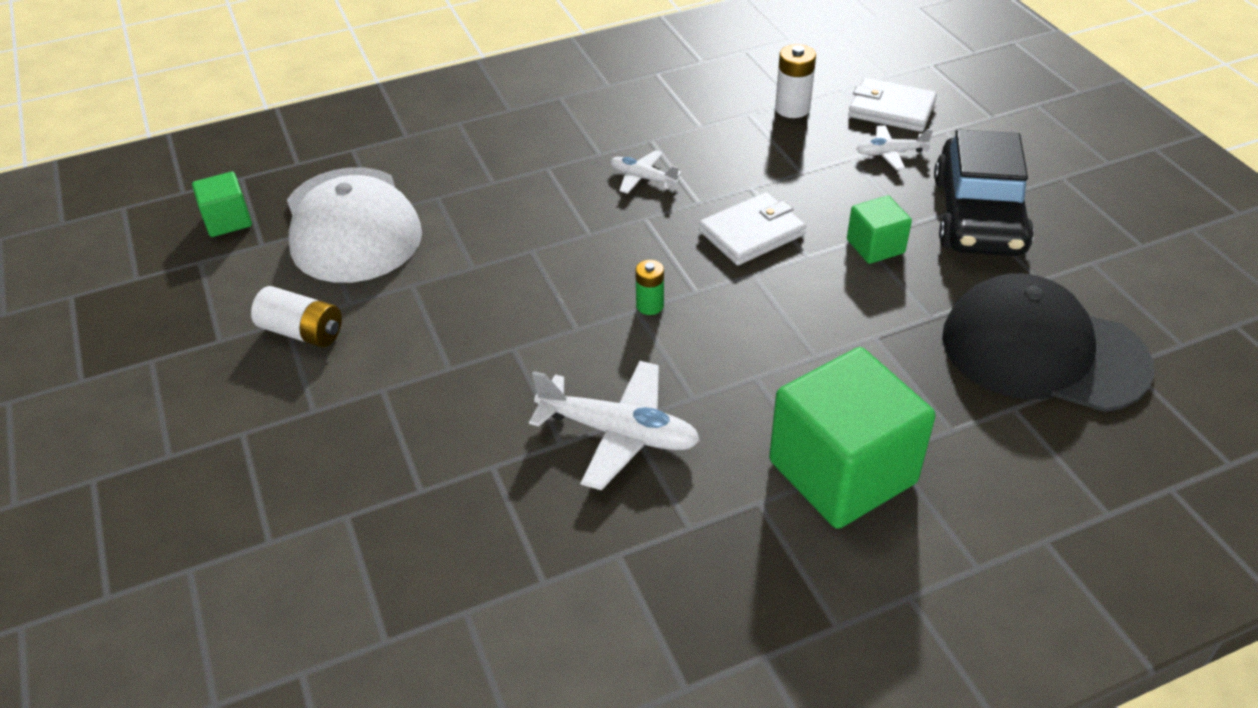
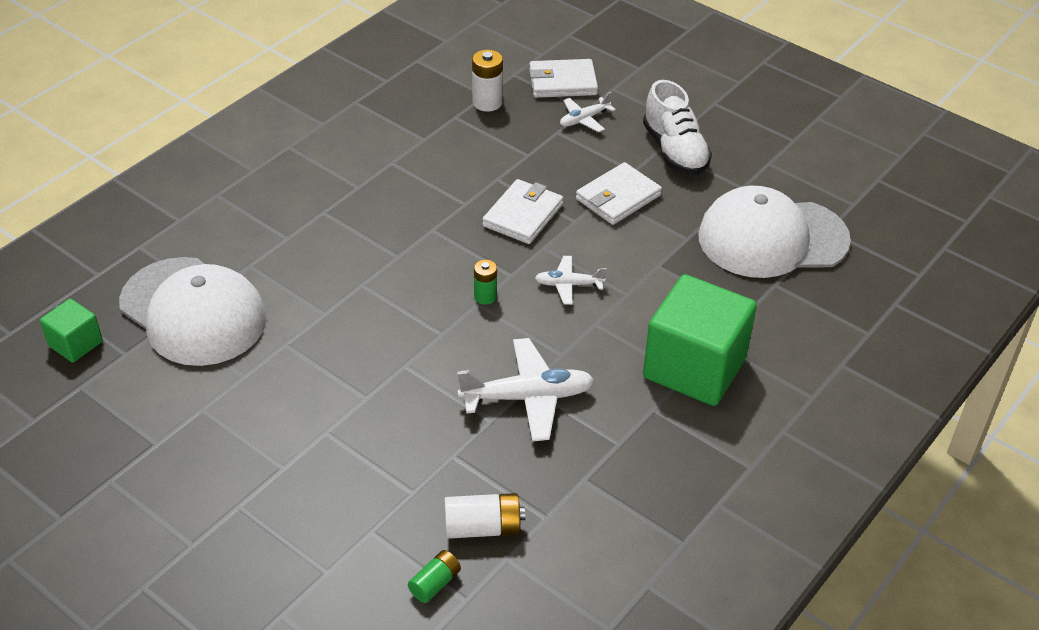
camera: 30 degrees left, 0 degrees up
white battery [251,286,342,347] -> white battery moved to [444,493,525,539]
white plane [611,150,682,194] -> white plane moved to [535,256,606,305]
green cube [847,196,912,264] -> white wallet [576,162,662,225]
black car [934,129,1034,256] -> white shoe [643,80,712,175]
black cap [942,273,1154,412] -> white cap [698,185,851,278]
none -> green battery [408,550,461,603]

